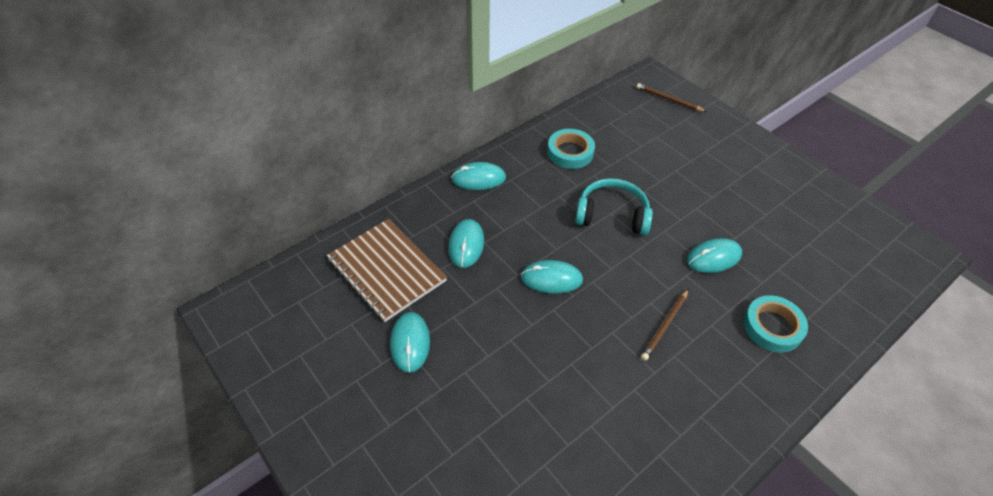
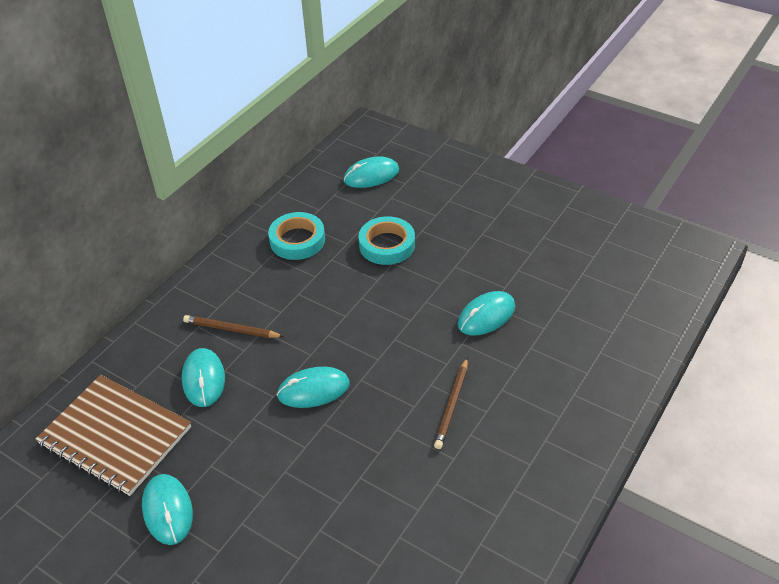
camera: 15 degrees left, 5 degrees down
turquoise mouse [451,162,506,190] -> turquoise mouse moved to [343,156,399,188]
turquoise headphones [575,178,653,235] -> none
brown pencil [637,83,707,112] -> brown pencil moved to [183,315,284,338]
turquoise tape [743,295,808,353] -> turquoise tape moved to [358,216,415,265]

